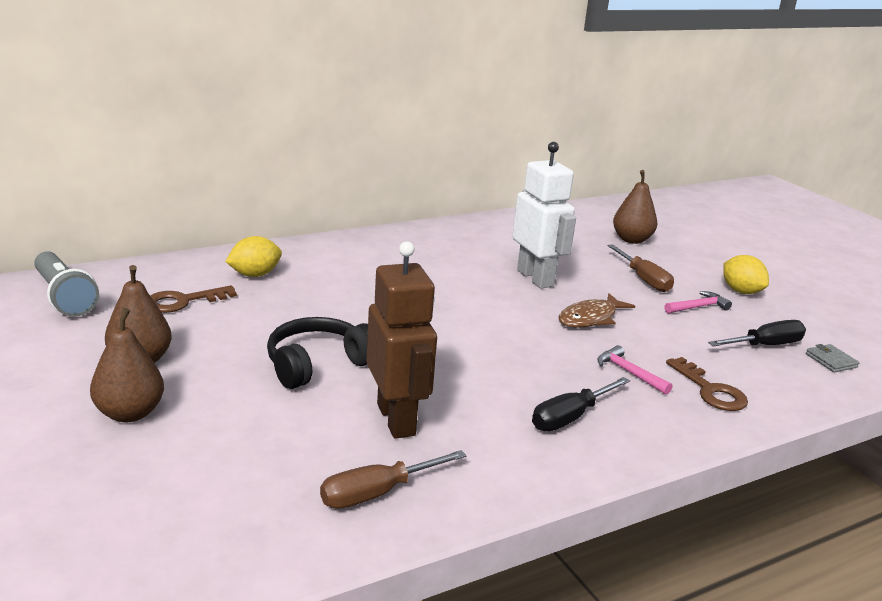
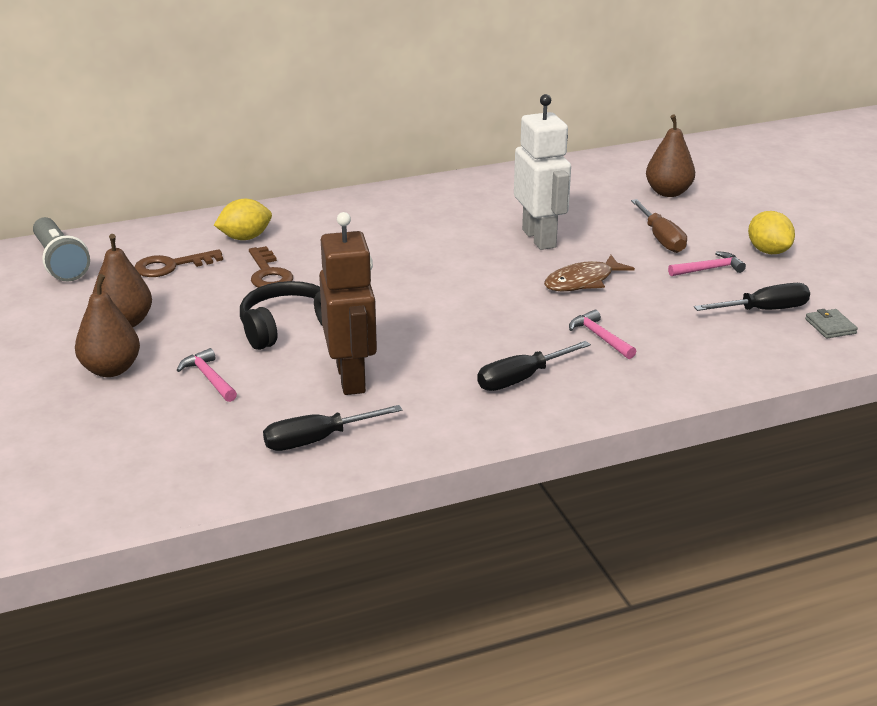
camera: 10 degrees right, 5 degrees up
brown screwdriver [320,450,467,509] -> black screwdriver [263,405,403,451]
brown key [666,357,748,411] -> brown key moved to [249,246,293,287]
none -> pink hammer [177,348,237,402]

